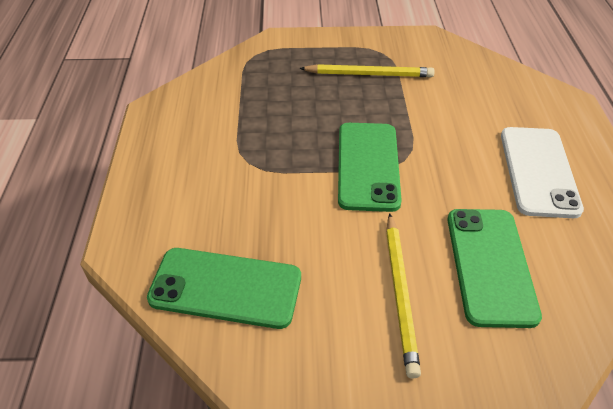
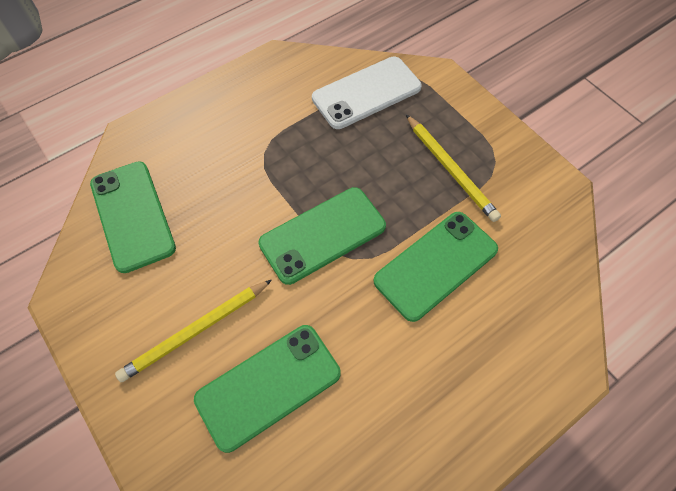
camera: 55 degrees right, 15 degrees up
white phone [501,127,584,218] -> white phone moved to [312,57,422,129]
none -> green phone [373,212,498,322]

